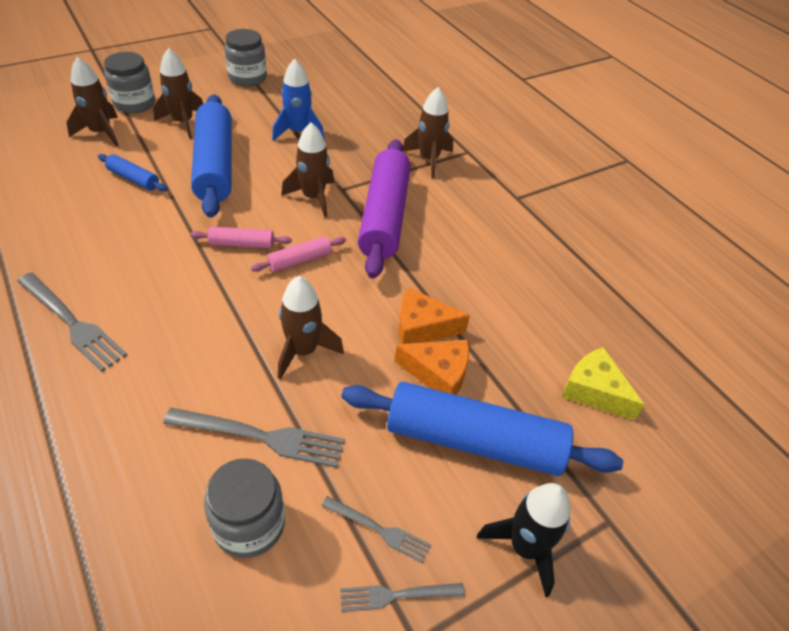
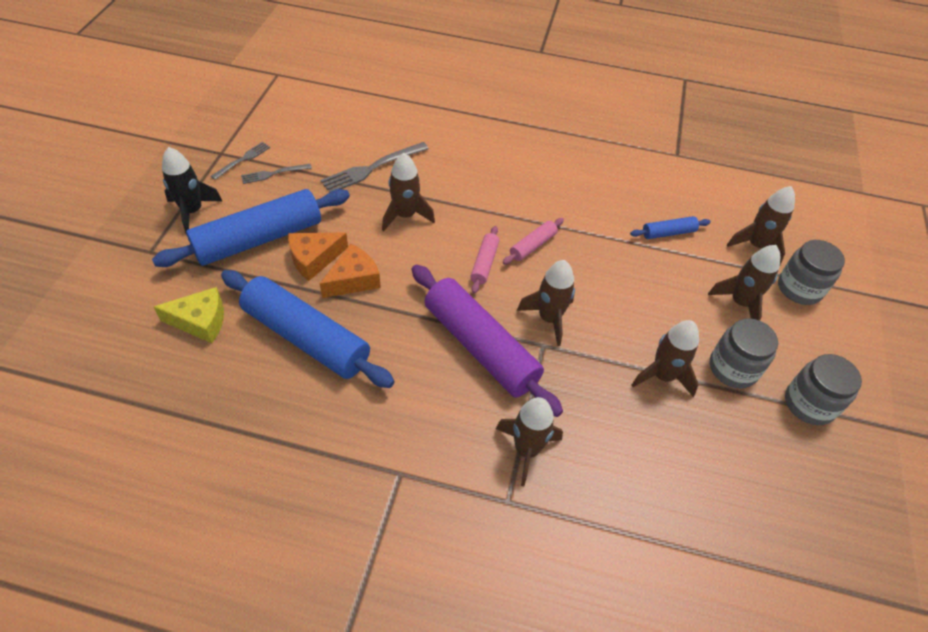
camera: 135 degrees right, 5 degrees up
grey fork [17,272,127,372] -> none
blue rolling pin [191,94,231,218] -> blue rolling pin moved to [221,270,395,388]
grey jar [204,458,285,558] -> grey jar moved to [710,318,778,388]
blue rocket [272,59,325,141] -> brown rocket [632,320,699,397]

